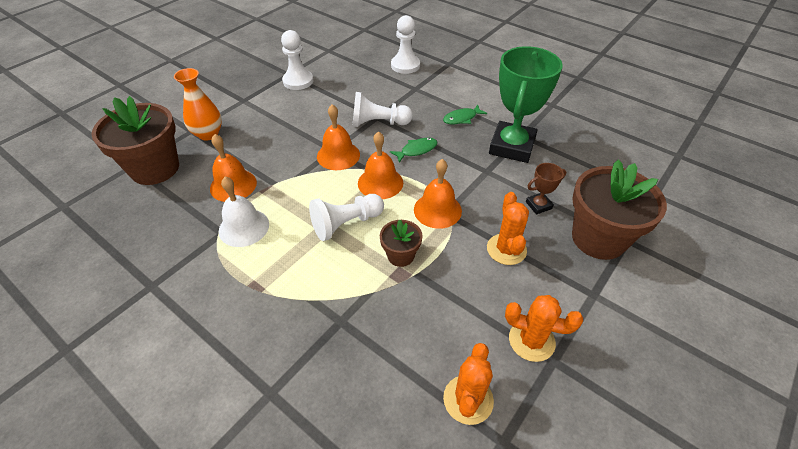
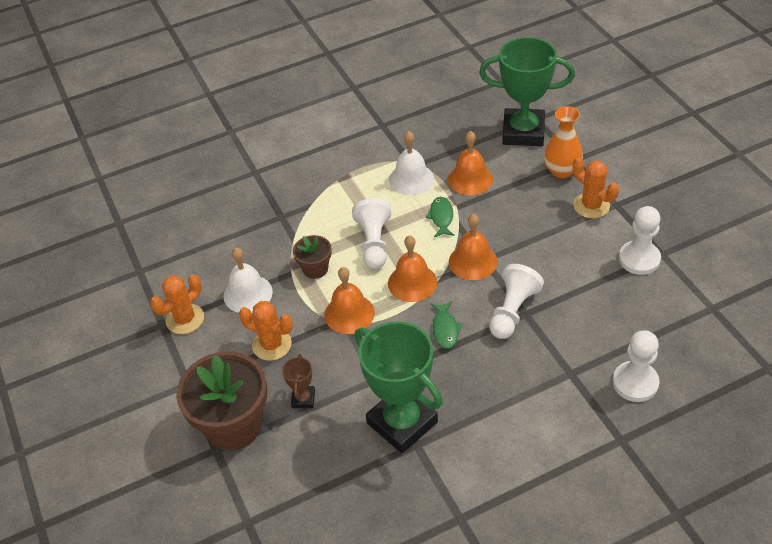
camera: 120 degrees right, 0 degrees up
brown flower pot [91,96,179,185] -> green trophy [479,37,575,146]
green fish [443,105,487,124] -> green fish moved to [426,197,455,237]
orange cactus [443,343,494,425] -> orange cactus moved to [573,157,619,218]
none -> white bell [224,248,273,313]

